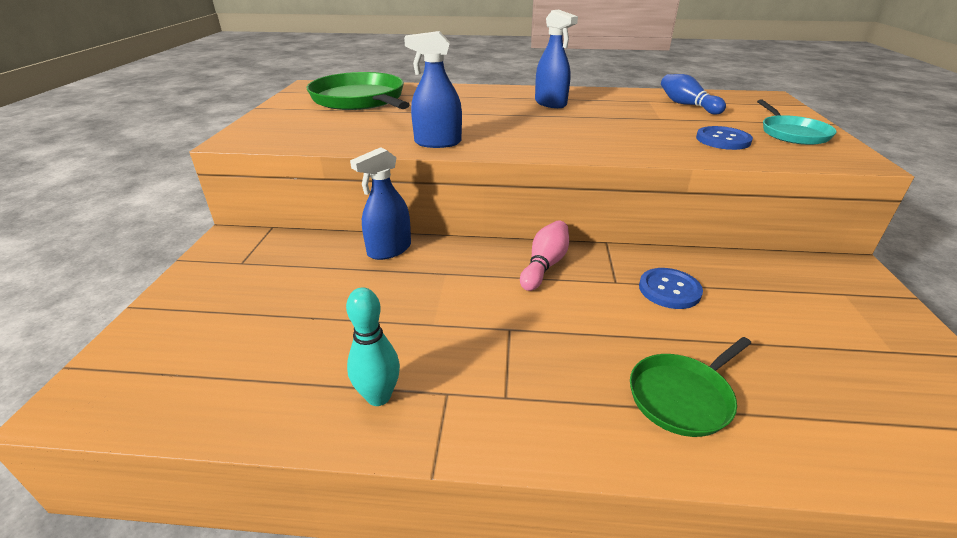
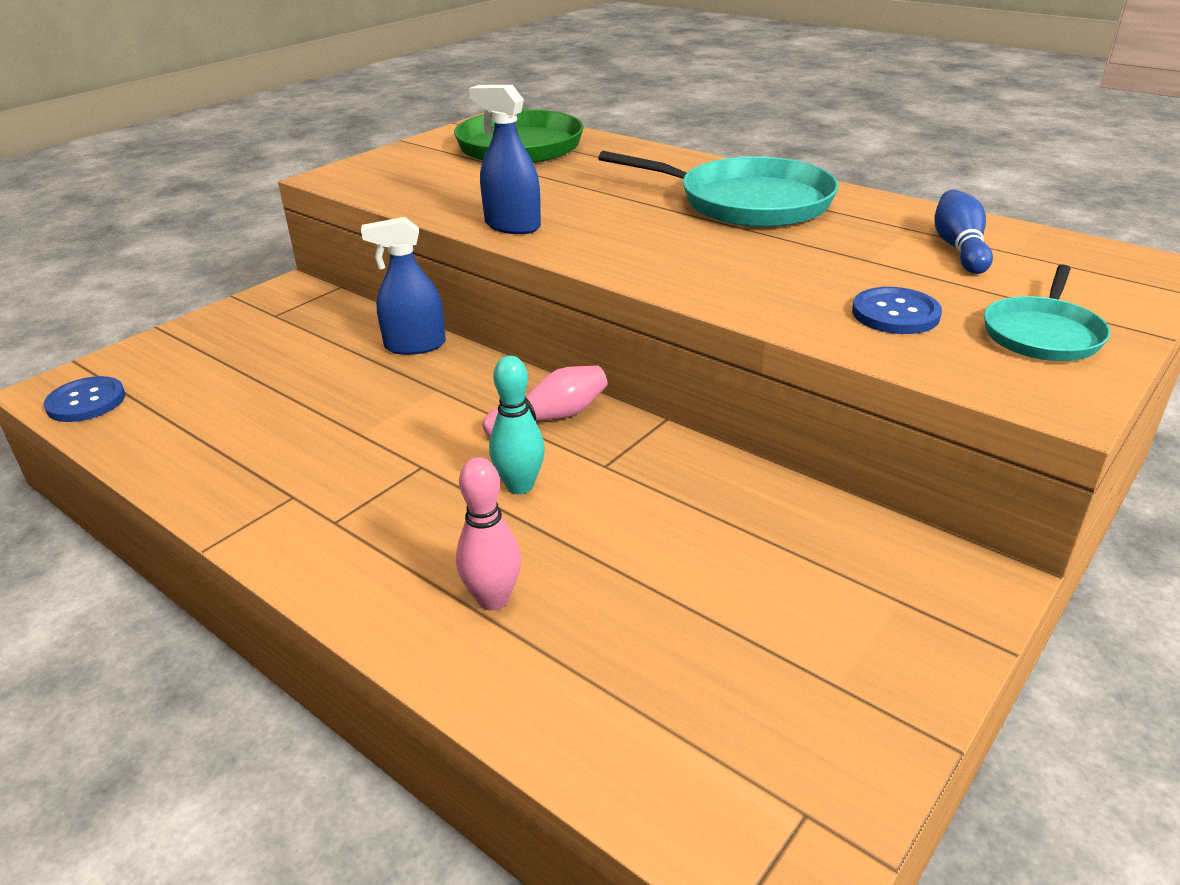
camera: 35 degrees right, 0 degrees up
turquoise bowling pin [346,287,400,406] -> turquoise bowling pin moved to [489,356,545,494]
blue spray bottle [535,10,578,108] -> turquoise pan [598,151,839,227]
green pan [630,337,751,437] -> pink bowling pin [456,457,521,610]
blue button [639,268,703,309] -> blue button moved to [44,376,125,422]

